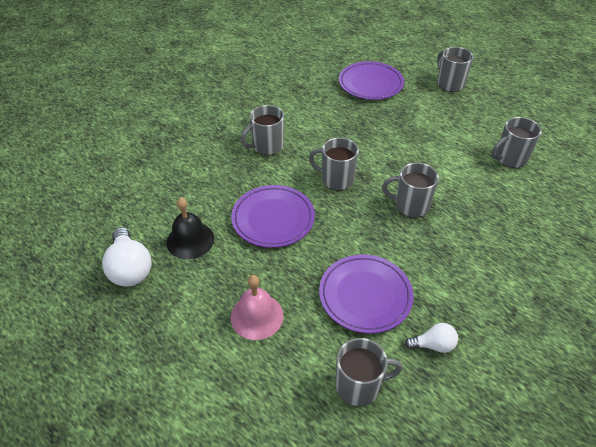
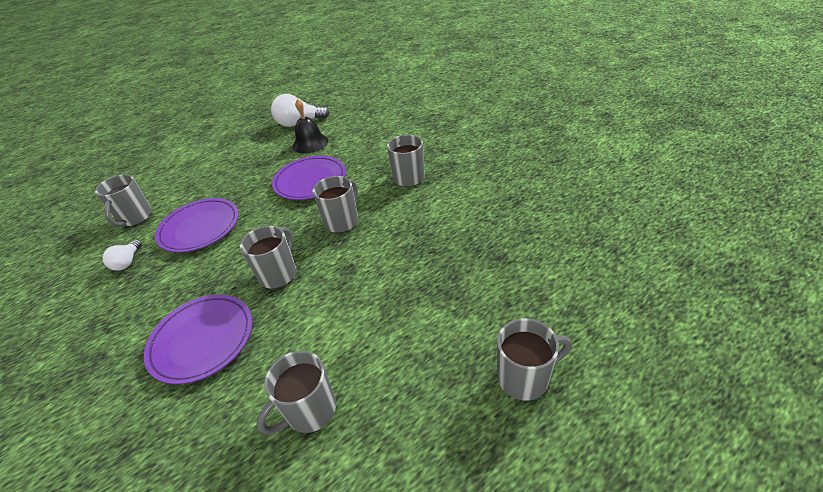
camera: 105 degrees right, 5 degrees down
pink bell [230,275,284,340] -> none
purple plate [339,61,404,100] -> purple plate moved to [144,294,252,384]
grey mug [491,117,542,168] -> grey mug turned 120 degrees counterclockwise [256,351,336,434]

